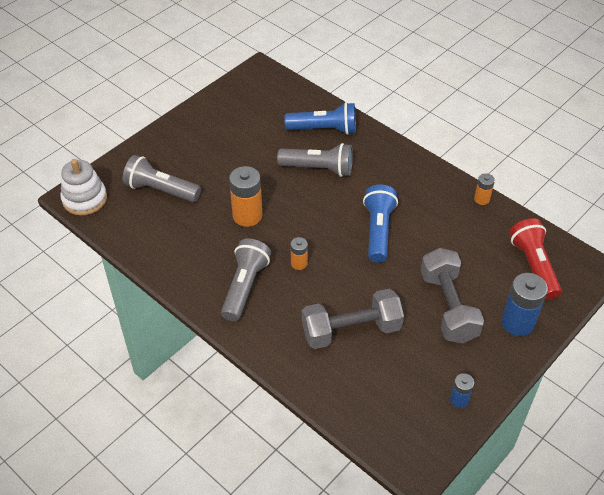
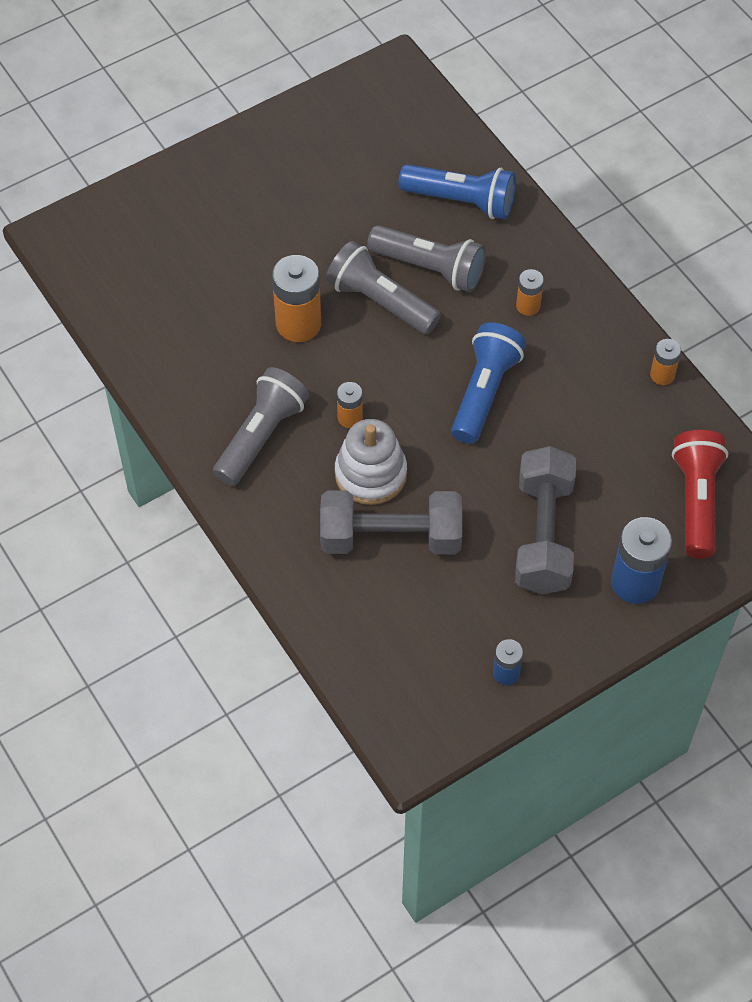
camera: 15 degrees right, 10 degrees up
white stacking toy [60,159,107,215] -> white stacking toy moved to [335,419,407,505]
grey flashlight [123,155,201,202] -> grey flashlight moved to [326,241,441,334]
none -> orange battery [516,269,544,316]

